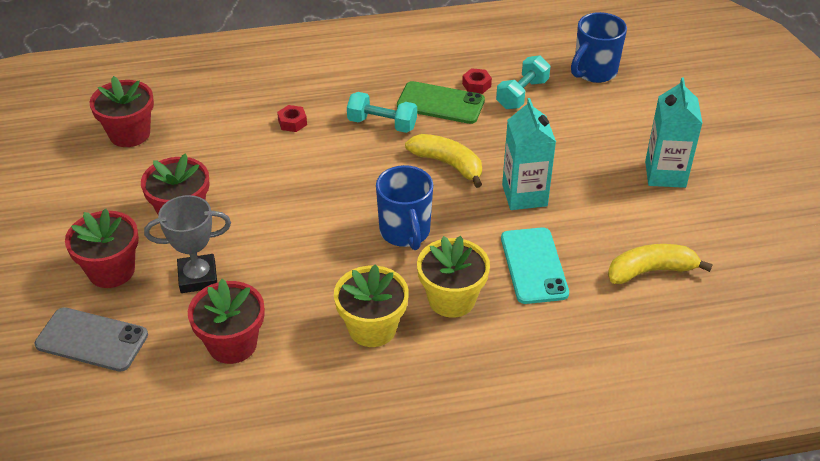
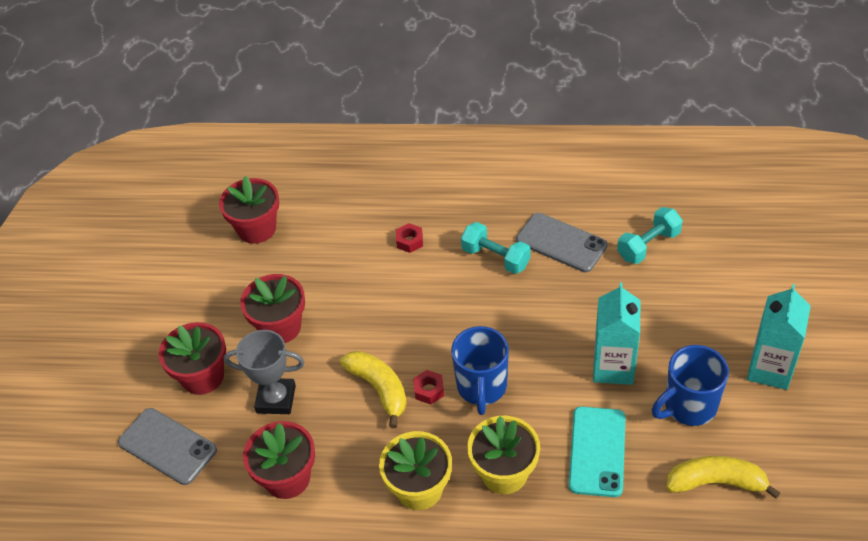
camera: 20 degrees right, 5 degrees up
green phone [397,81,485,124] -> grey phone [516,213,608,272]
yellow banana [405,134,482,188] -> yellow banana moved to [340,351,407,428]
red nut [462,68,492,94] -> red nut moved to [413,370,444,405]
blue mug [571,12,627,83] -> blue mug moved to [652,345,729,426]

